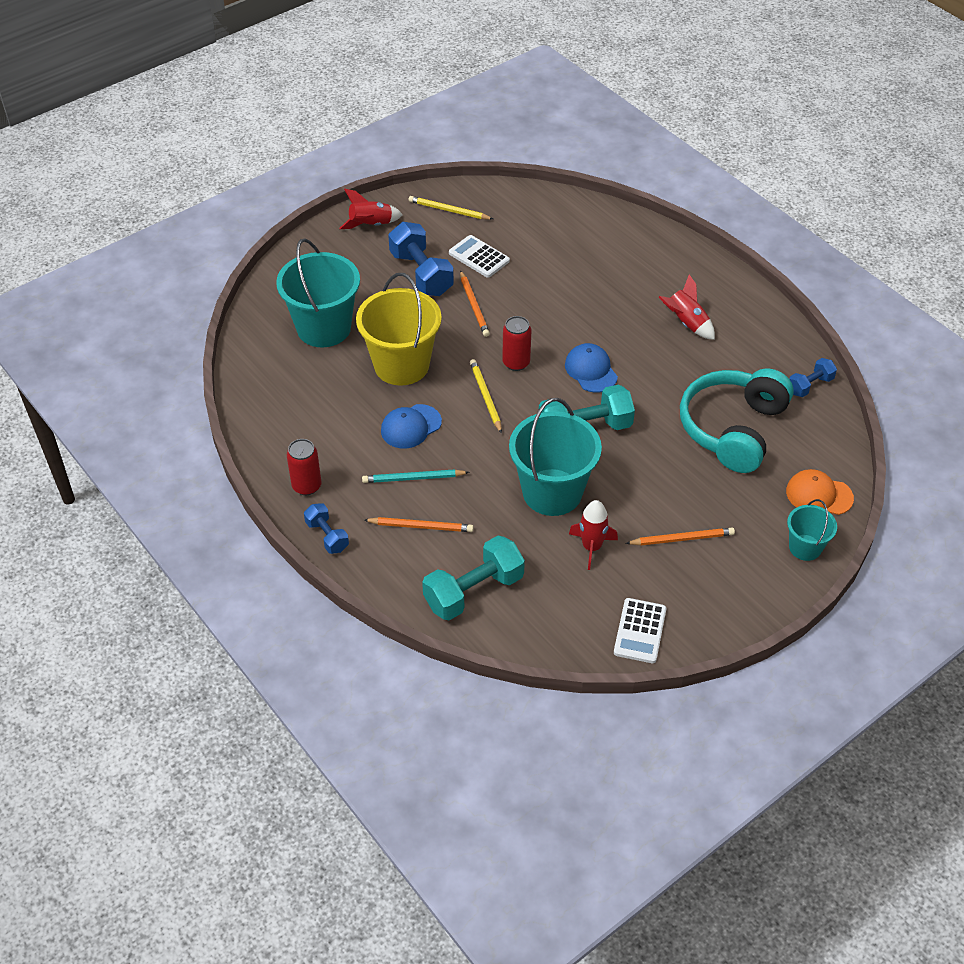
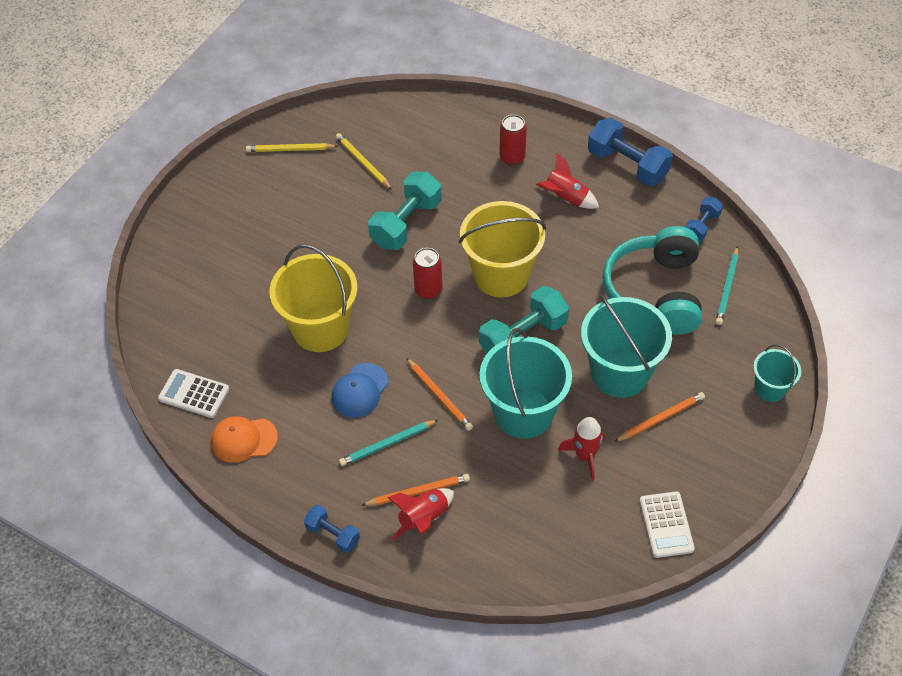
camera: 20 degrees left, 5 degrees up
turquoise bucket [276,238,360,347] -> turquoise bucket moved to [581,294,672,398]
red can [287,439,322,495] -> red can moved to [499,115,527,166]
red rocket [339,189,403,229] -> red rocket moved to [388,488,454,541]
blue dumbbell [388,222,454,296] -> blue dumbbell moved to [588,118,673,186]
turquoise dumbbell [422,536,525,620] -> turquoise dumbbell moved to [368,172,442,250]
white calculator [449,235,510,278] -> white calculator moved to [158,369,229,418]
orange pencil [460,271,490,337] -> orange pencil moved to [406,358,473,431]
yellow pencil [470,359,502,434] -> yellow pencil moved to [336,133,392,190]
blue cap [565,343,618,393] -> yellow bucket [459,201,546,298]
orange cap [786,469,854,515] -> orange cap moved to [211,416,278,463]
none -> turquoise pencil [715,246,738,325]

